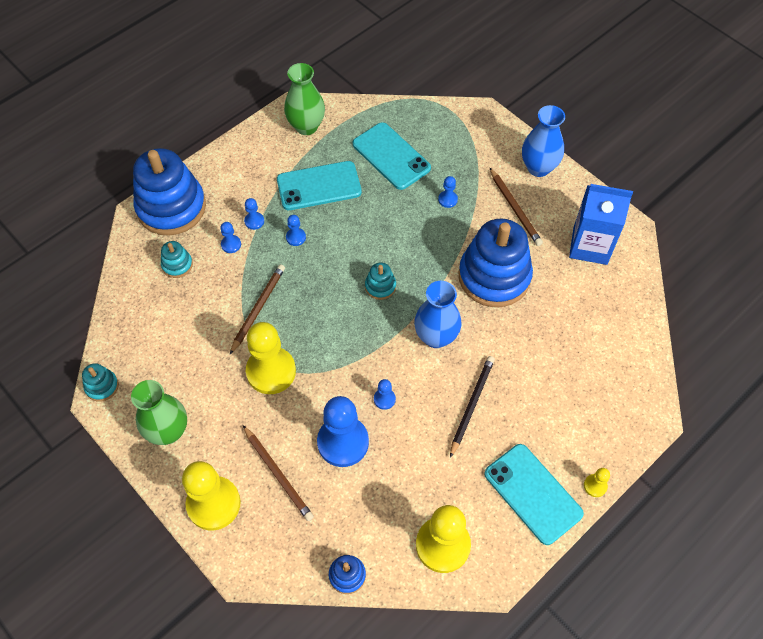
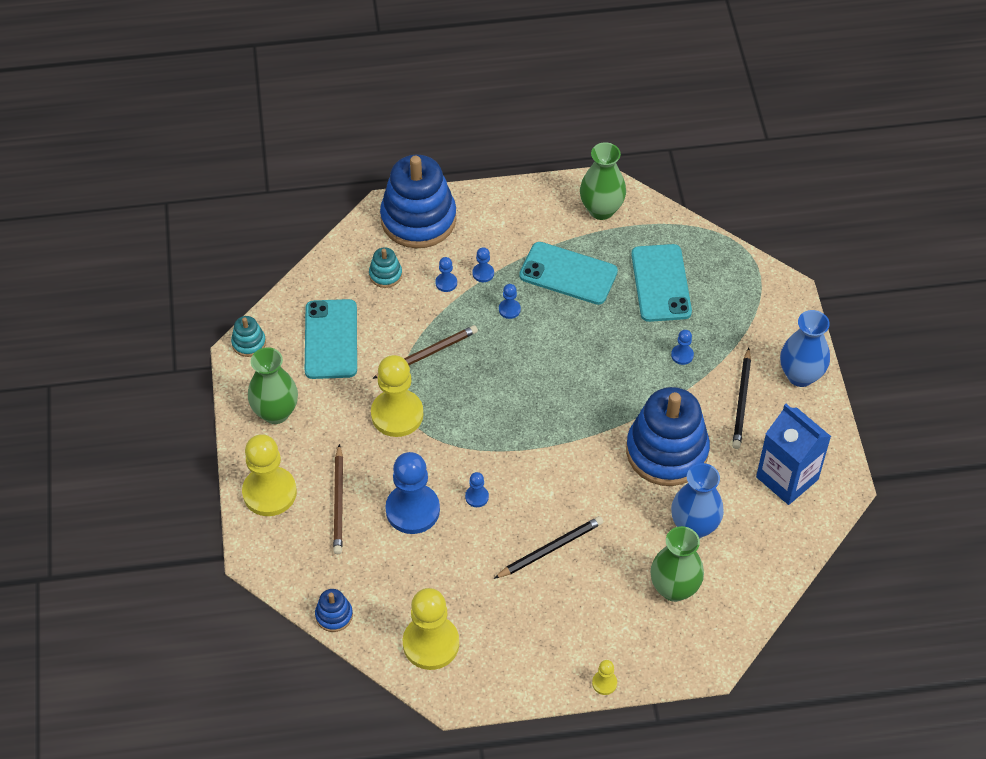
camera: 35 degrees right, 5 degrees down
turquoise stacking toy [365,263,396,300] -> none
blue vase [414,281,461,348] -> blue vase moved to [671,463,724,539]
turquoise phone [484,444,584,545] -> turquoise phone moved to [305,299,357,379]
brown pencil [490,168,543,246] -> black pencil [732,348,751,449]
none -> green vase [650,526,704,602]

